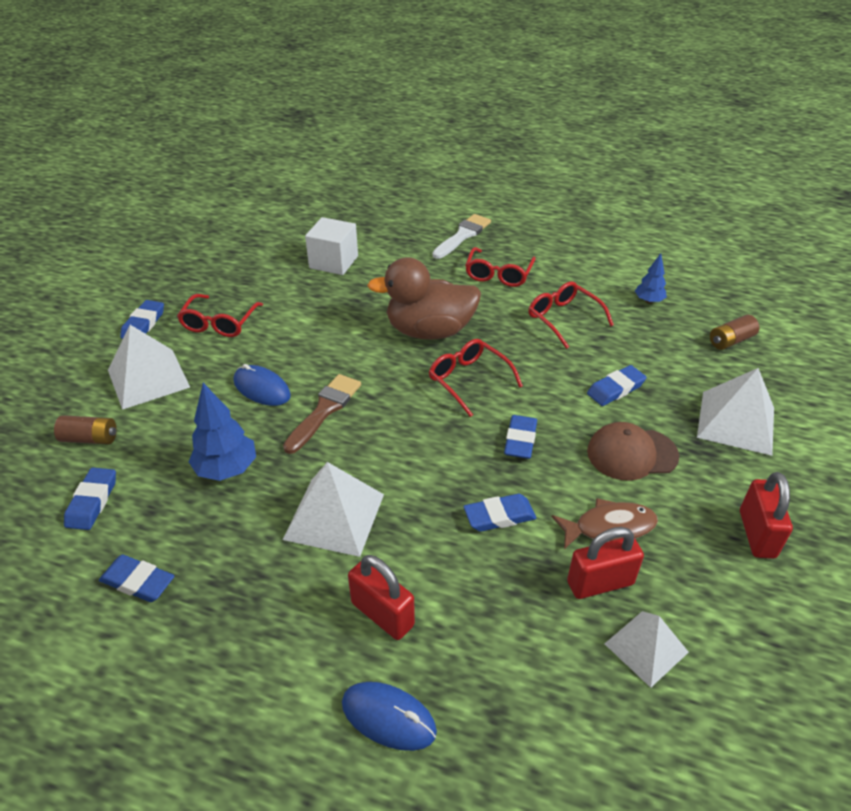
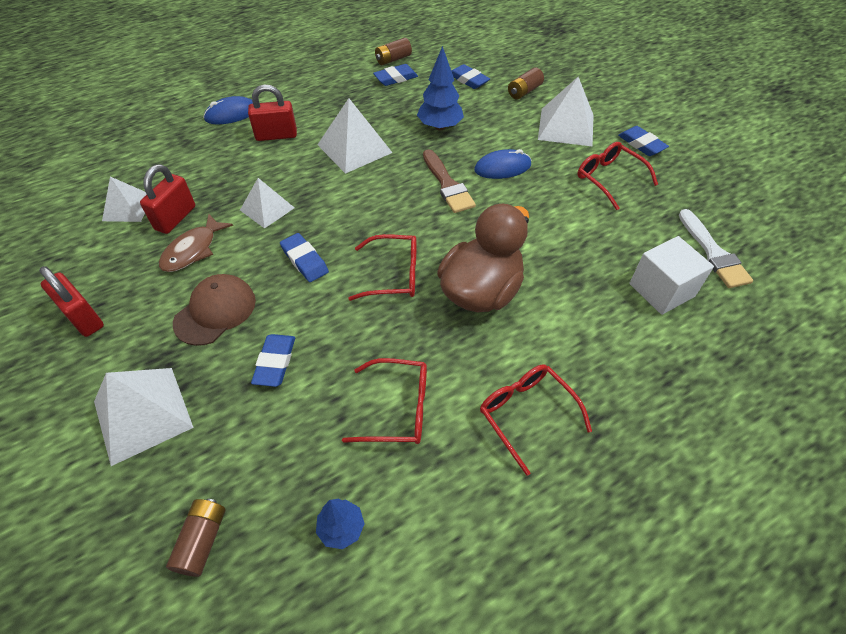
camera: 130 degrees right, 10 degrees up
white brush [432,214,491,259] -> white brush moved to [679,209,753,288]
blue eraser [463,494,536,532] -> white pyramid [240,178,294,229]
none -> brown battery [375,38,412,65]

